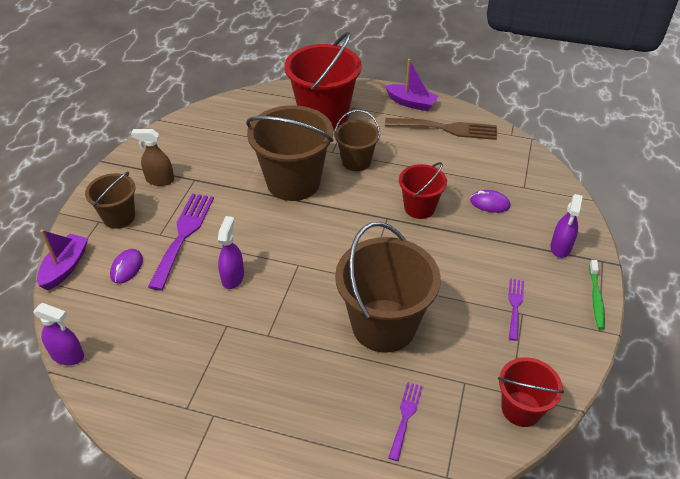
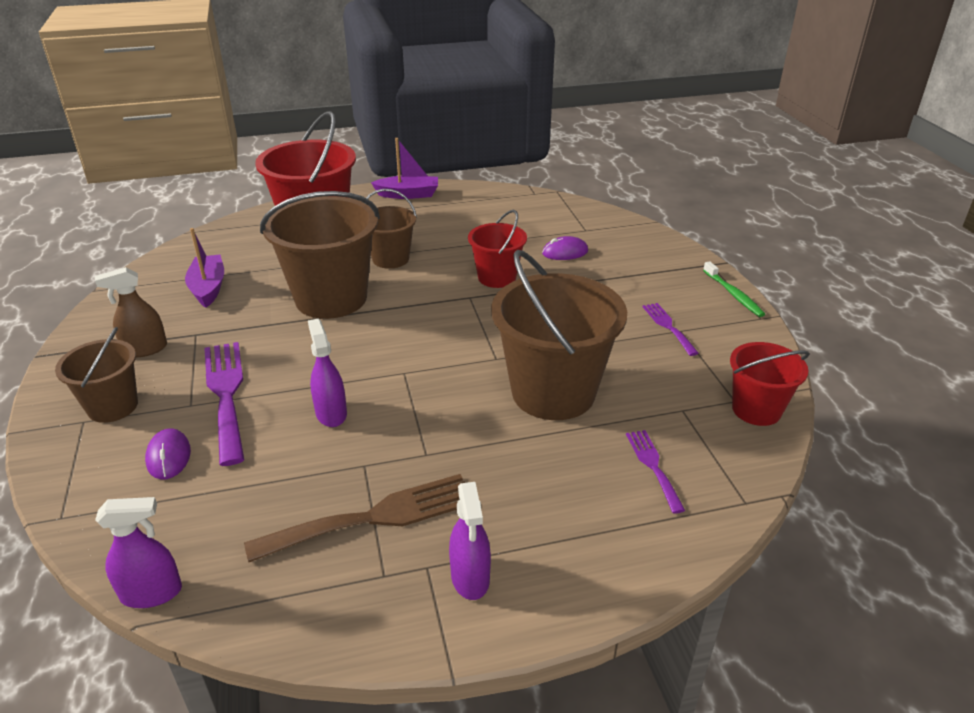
camera: 30 degrees left, 10 degrees down
purple boat [37,229,88,290] -> purple boat moved to [185,228,224,308]
brown fork [385,118,497,140] -> brown fork moved to [244,474,465,562]
purple spray bottle [551,194,583,258] -> purple spray bottle moved to [449,482,491,600]

